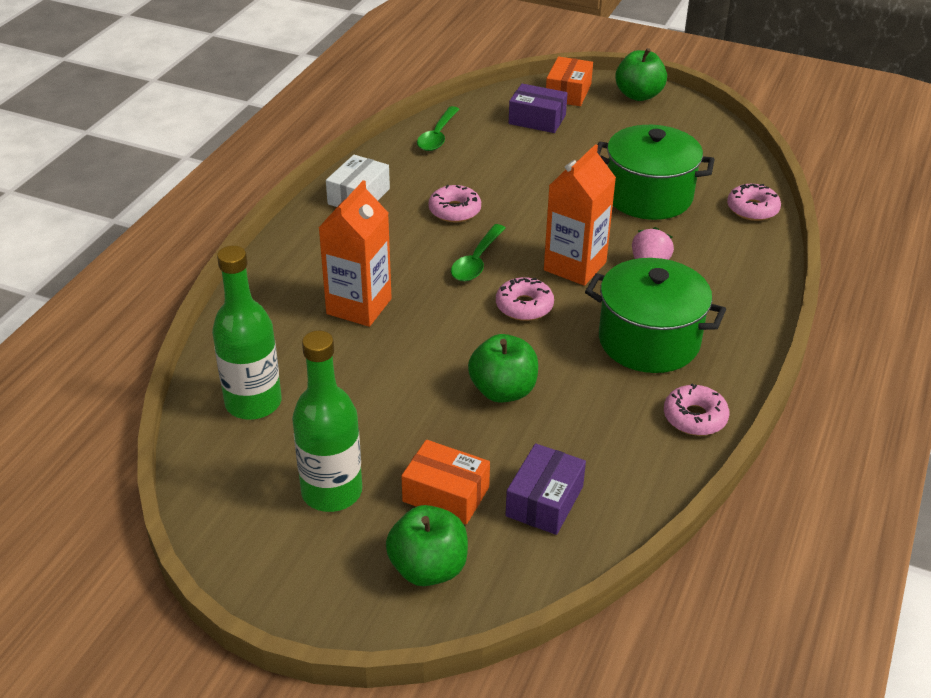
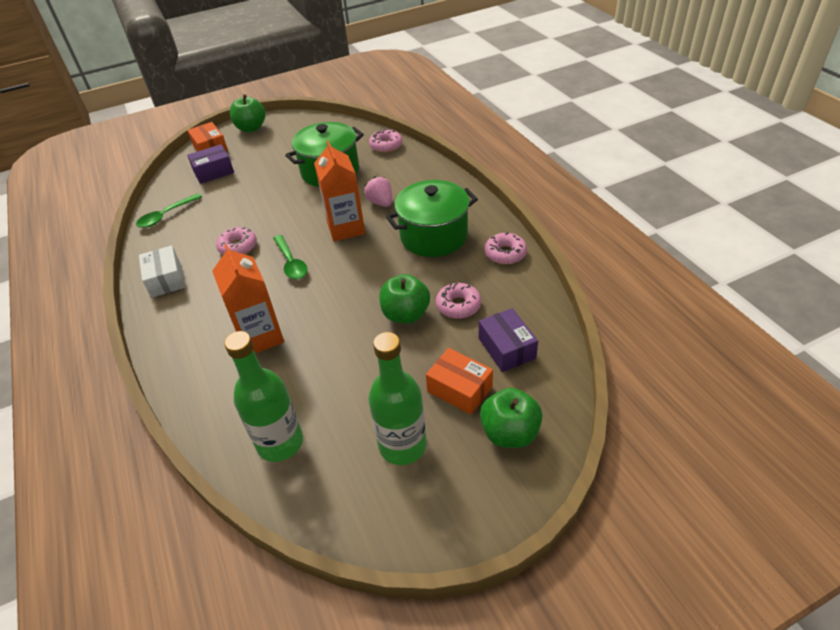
camera: 45 degrees left, 5 degrees up
orange box [401,440,490,524] -> orange box turned 60 degrees clockwise [426,348,493,415]
green spoon [417,106,459,151] -> green spoon turned 75 degrees clockwise [136,193,202,228]
pink donut [496,277,554,321] -> pink donut moved to [436,283,481,319]

